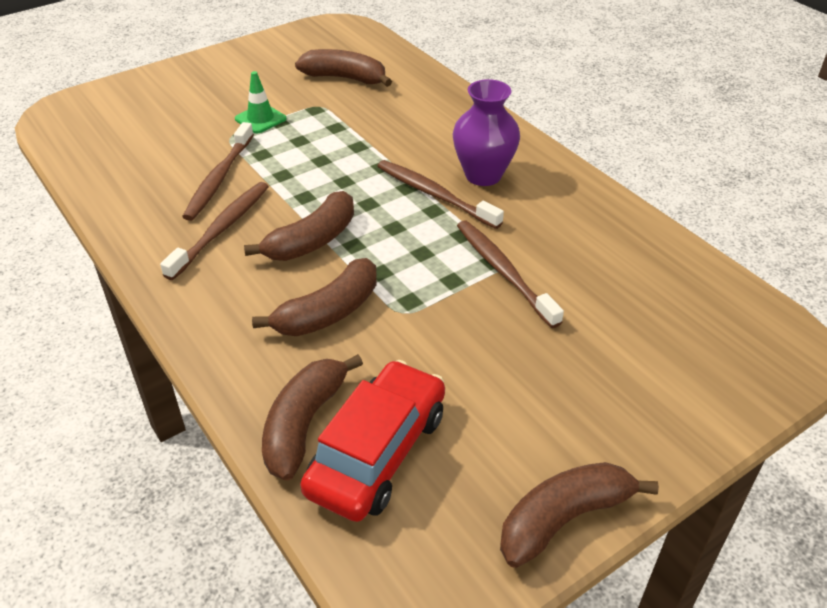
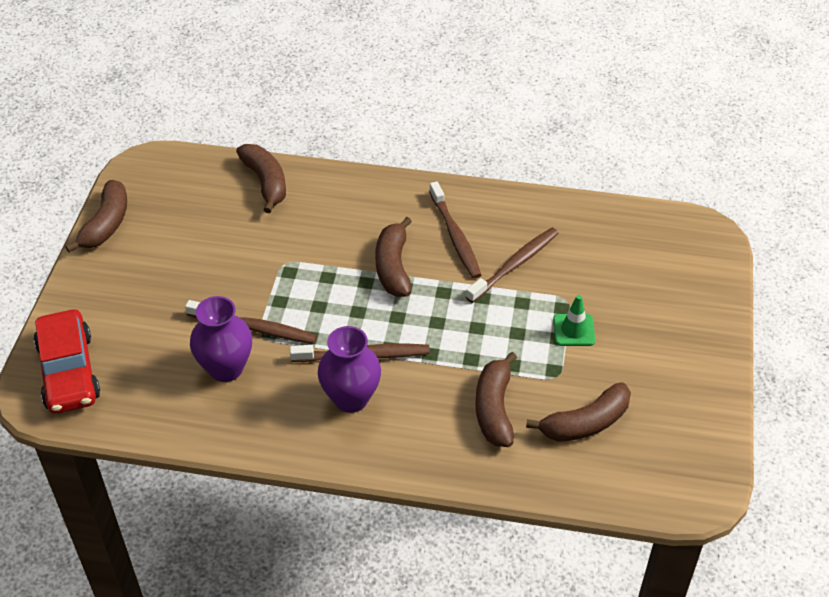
camera: 135 degrees right, 5 degrees up
brown toothbrush [182,122,254,221] -> brown toothbrush turned 75 degrees clockwise [466,228,558,303]
brown banana [252,258,377,336] -> brown banana moved to [475,352,517,447]
red car [300,360,445,522] -> red car moved to [34,309,100,414]
none -> purple vase [190,296,252,382]

